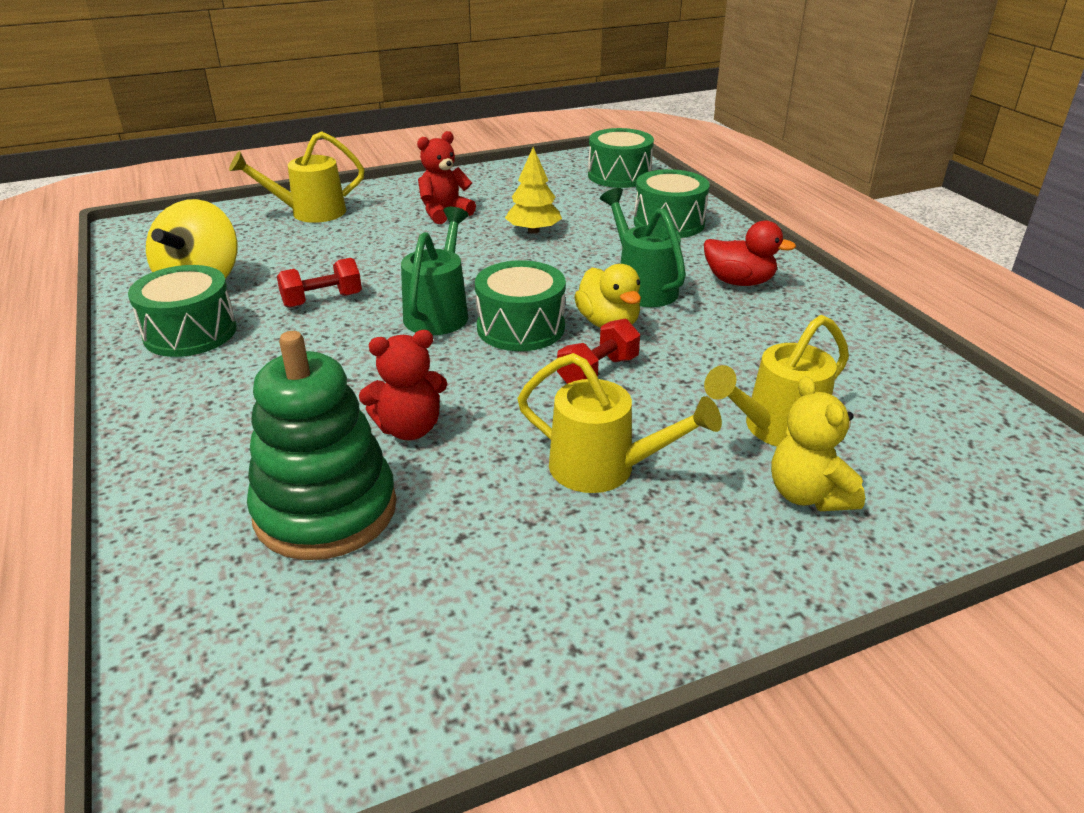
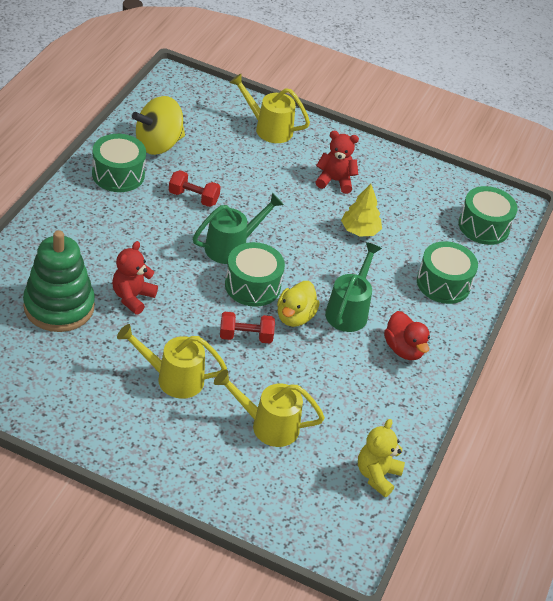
camera: 40 degrees right, 10 degrees up
red teddy bear [359,330,447,440] -> red teddy bear turned 90 degrees clockwise [112,241,158,315]
yellow watering can [517,353,722,493] -> yellow watering can turned 120 degrees clockwise [117,324,227,399]
yellow teddy bear [771,376,865,511] -> yellow teddy bear moved to [358,419,405,497]

